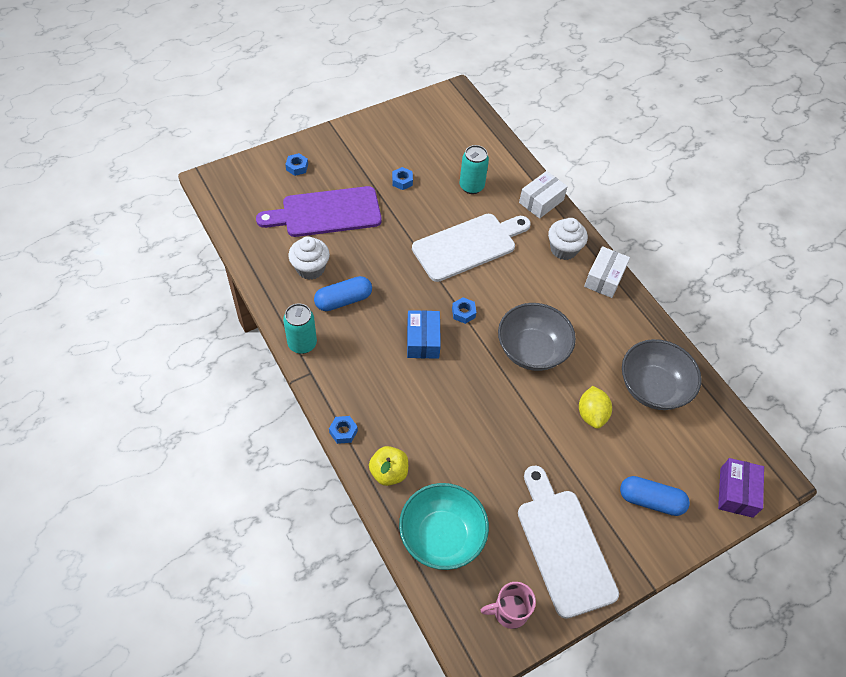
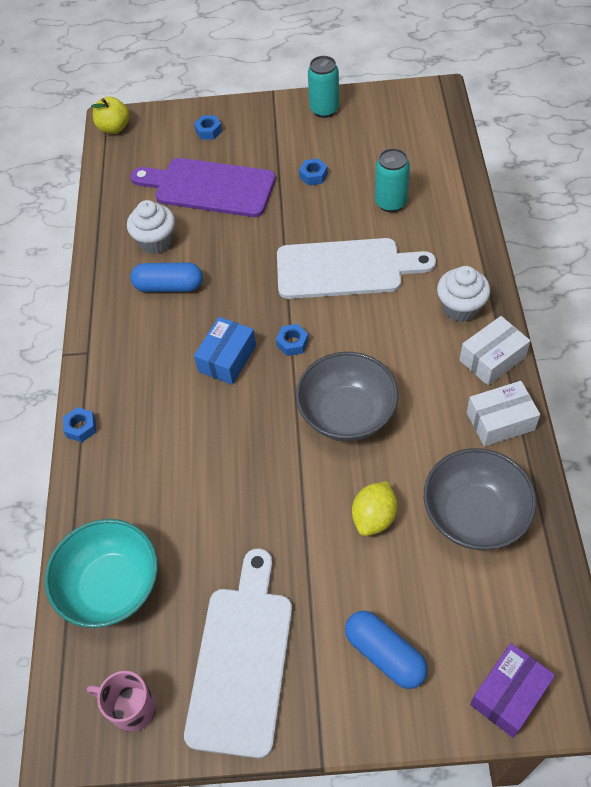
camera: 35 degrees right, 0 degrees up
turquoise can [283,303,317,354] -> turquoise can moved to [308,56,339,118]
yellow apple [369,446,408,486] -> yellow apple moved to [91,97,130,134]
white box [519,171,568,219] -> white box moved to [467,381,540,447]

